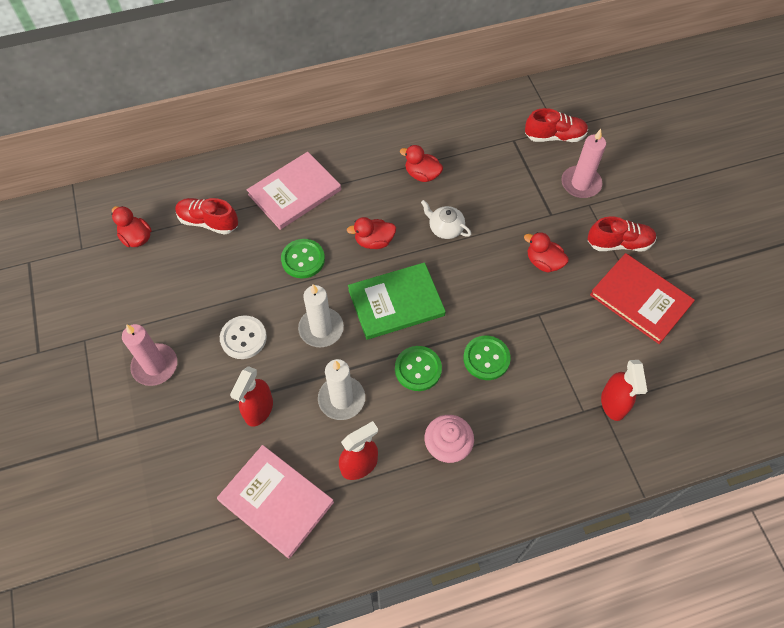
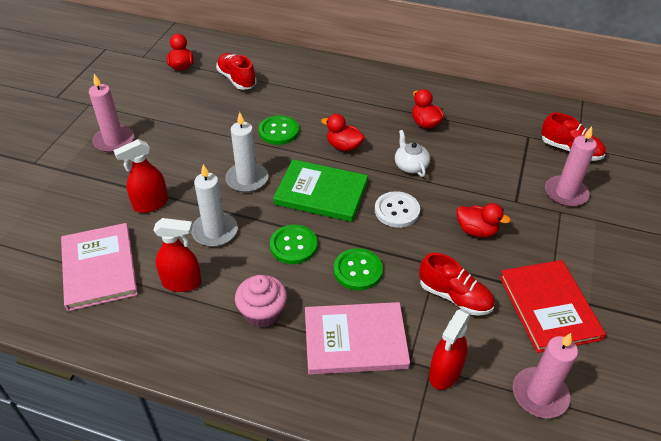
camera: 35 degrees right, 15 degrees down
white button [220,315,267,359] -> white button moved to [375,191,420,228]
pink book [247,152,341,230] -> pink book moved to [305,302,410,375]
red duck [524,232,569,273] -> red duck turned 135 degrees clockwise [457,203,511,238]
red shoe [588,216,657,251] -> red shoe moved to [419,253,494,316]
none -> pink candle [513,333,578,418]

